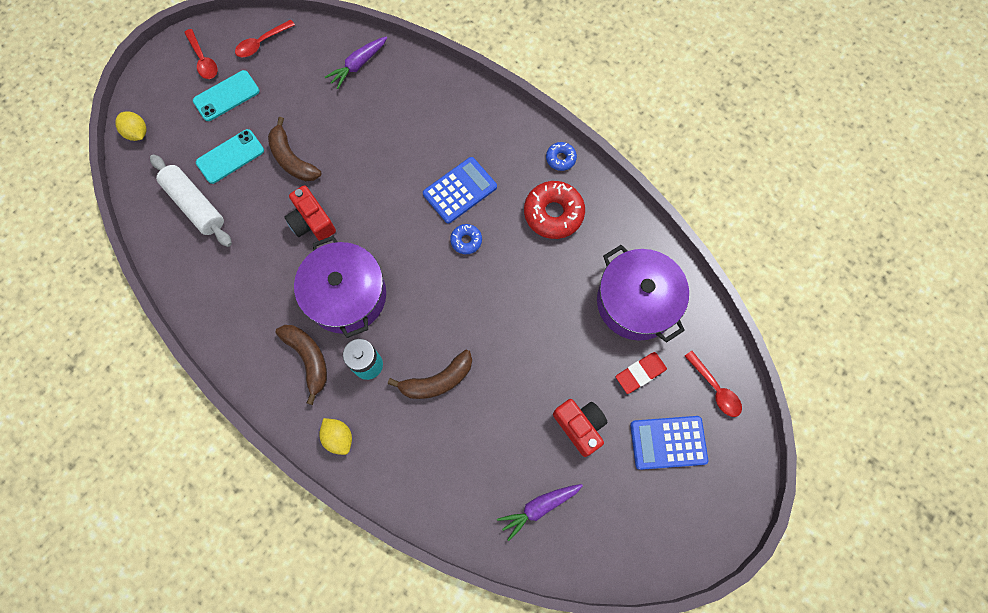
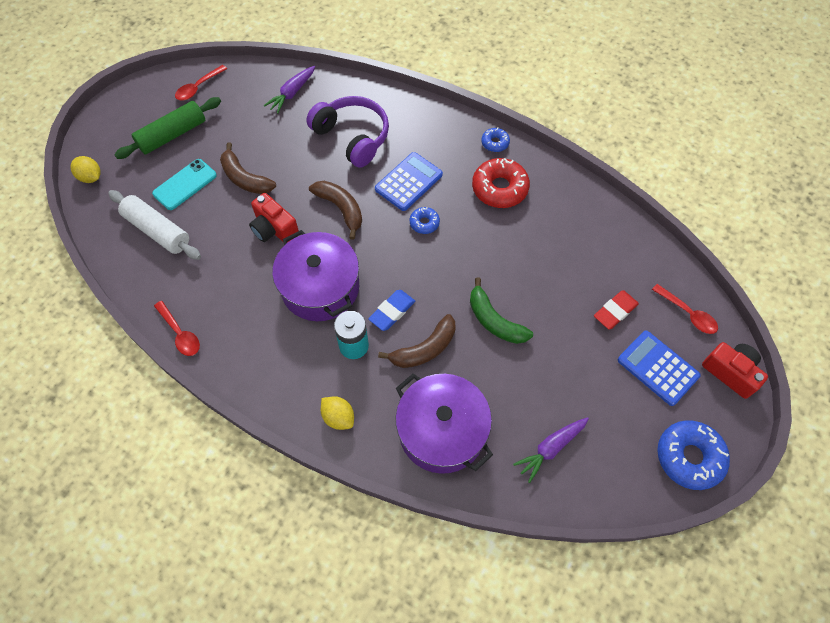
camera: 10 degrees left, 10 degrees down
red spoon [184,29,218,79] -> red spoon moved to [154,301,200,356]
turquoise phone [193,70,259,121] -> green rolling pin [114,97,221,159]
brown banana [276,325,327,405] -> brown banana moved to [309,181,362,240]
red camera [553,399,607,457] -> red camera moved to [702,342,768,399]
purple pot [597,245,689,343] -> purple pot moved to [395,373,493,474]
blue calculator [630,416,708,470] -> blue calculator turned 60 degrees clockwise [618,331,701,406]
none -> purple headphones [306,96,389,168]
none -> blue eraser [368,290,415,331]
none -> green banana [470,277,533,344]
none -> blue donut [657,420,730,490]

